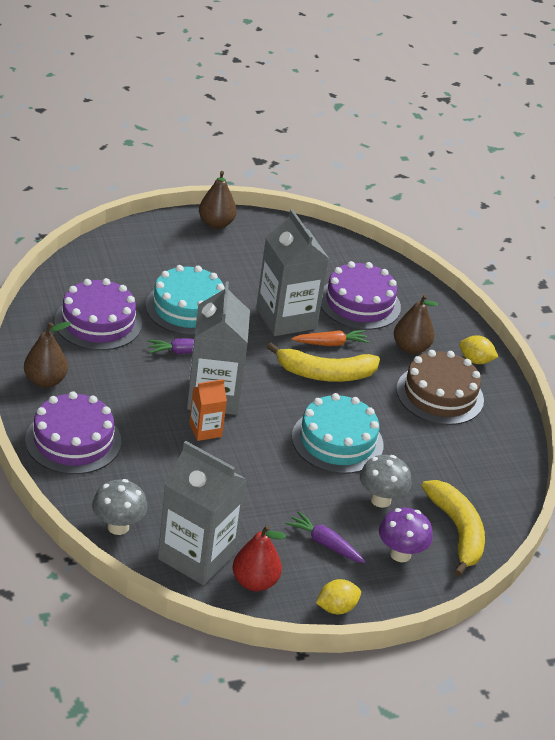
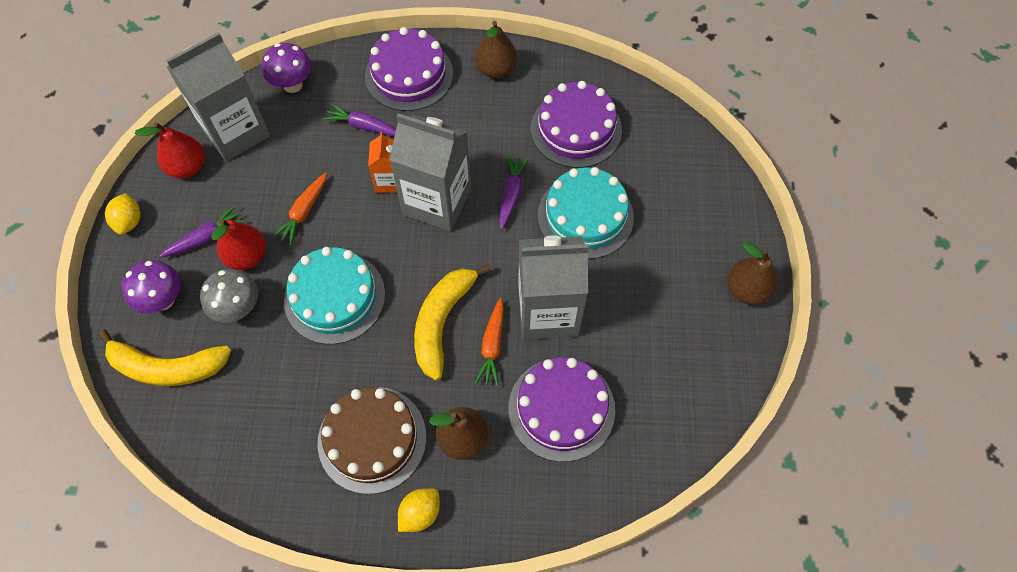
camera: 115 degrees right, 25 degrees up
grey mushroom [92,479,148,535] -> purple mushroom [261,43,311,93]
none -> red pear [211,219,266,270]
none -> orange carrot [272,172,327,246]
none -> purple carrot [323,103,396,136]

